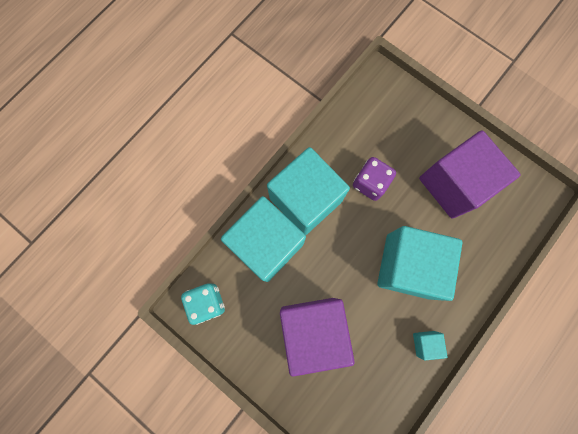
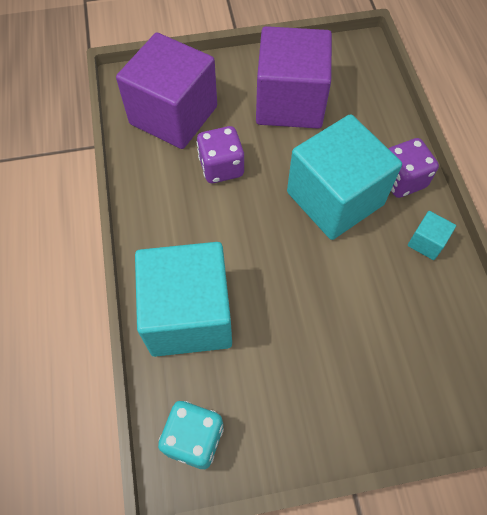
camera: 50 degrees left, 15 degrees down
turquoise cube [267,147,350,235] -> none
purple cube [280,298,355,377] -> purple cube moved to [116,33,217,149]
none -> purple dice [389,138,439,198]

